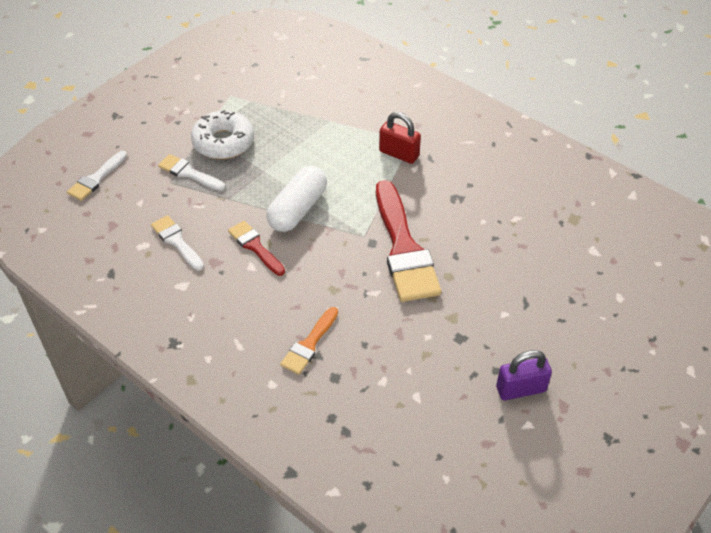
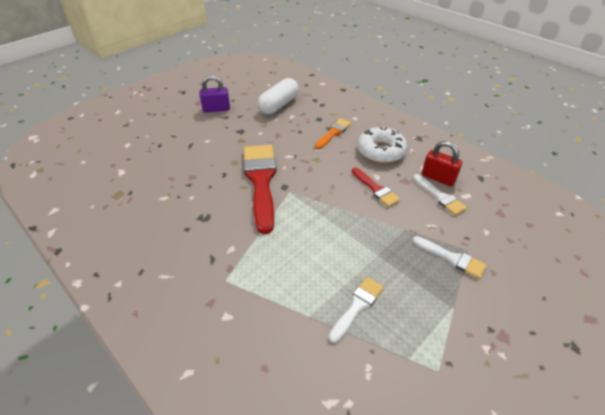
camera: 175 degrees left, 5 degrees down
white brush [67,151,127,201] -> white brush moved to [329,277,384,343]
white donut [191,110,254,159] -> white donut moved to [358,127,408,163]
white capsule [266,166,327,232] -> white capsule moved to [258,78,299,114]
red padlock [379,112,421,164] -> red padlock moved to [422,141,462,186]

